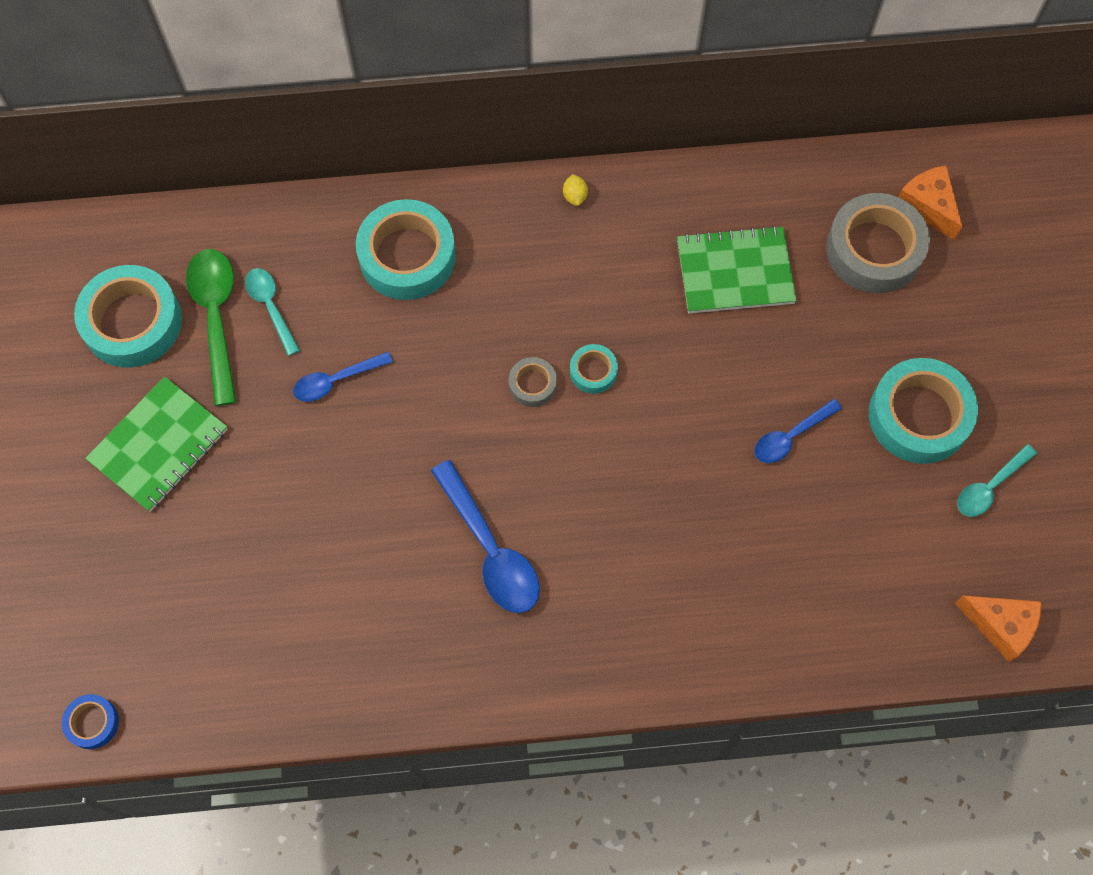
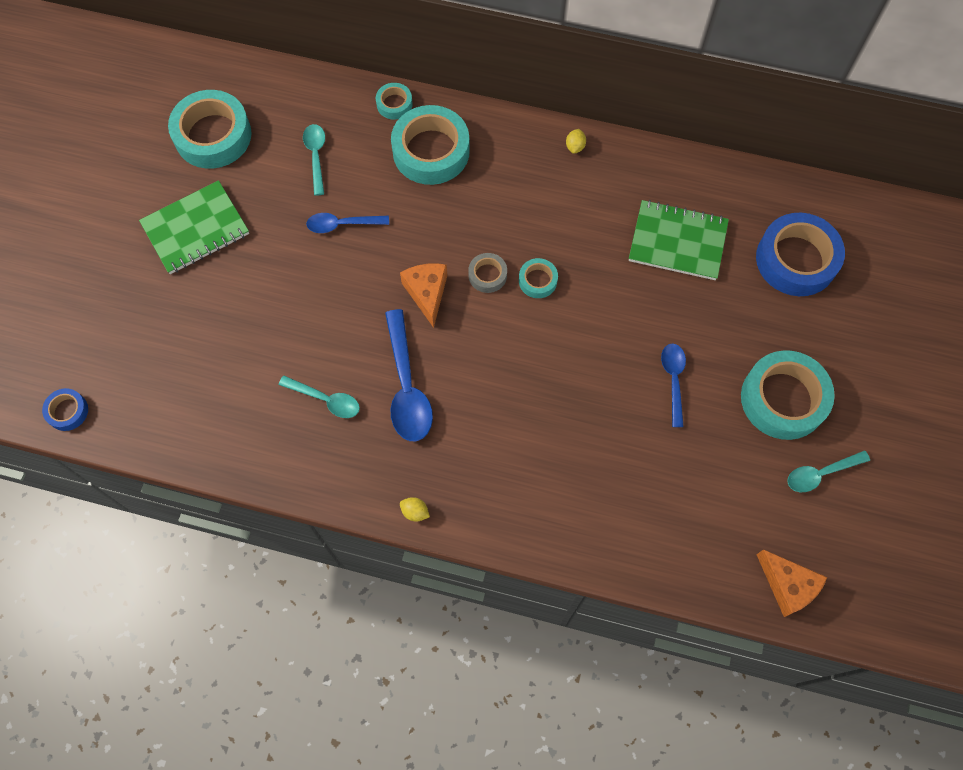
camera: 20 degrees right, 0 degrees up
green spoon [186,249,236,406] -> none
blue spoon [754,399,842,463] -> blue spoon turned 105 degrees clockwise [661,343,686,427]
grey tape [826,193,930,293] -> blue tape [756,213,845,296]
orange cheese [899,165,963,240] -> orange cheese moved to [400,263,447,328]
none -> turquoise spoon [279,376,360,418]
none -> turquoise tape [376,83,413,120]
none -> yellow lemon [400,497,430,522]

